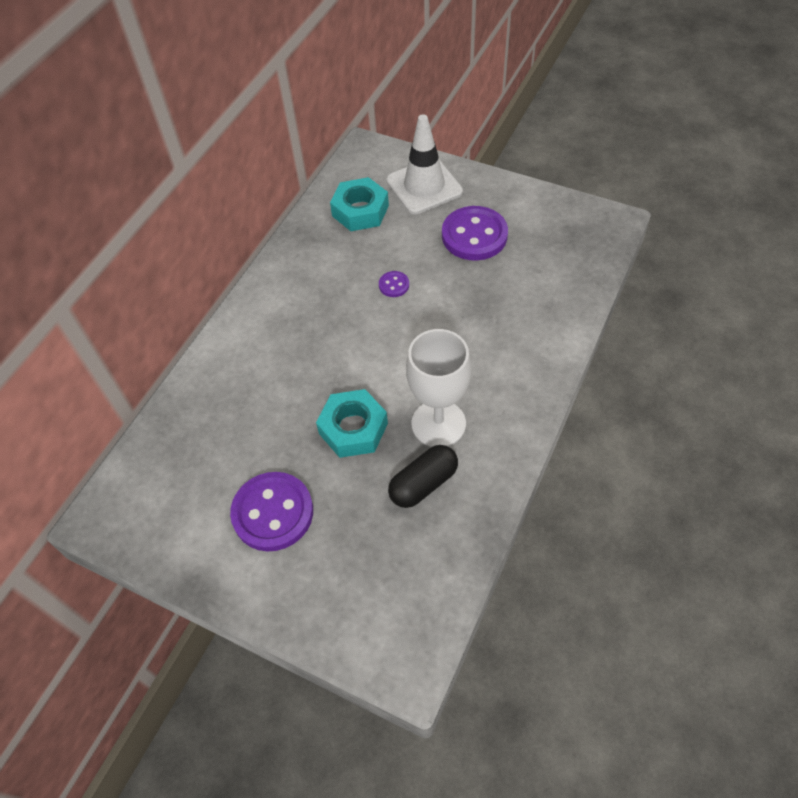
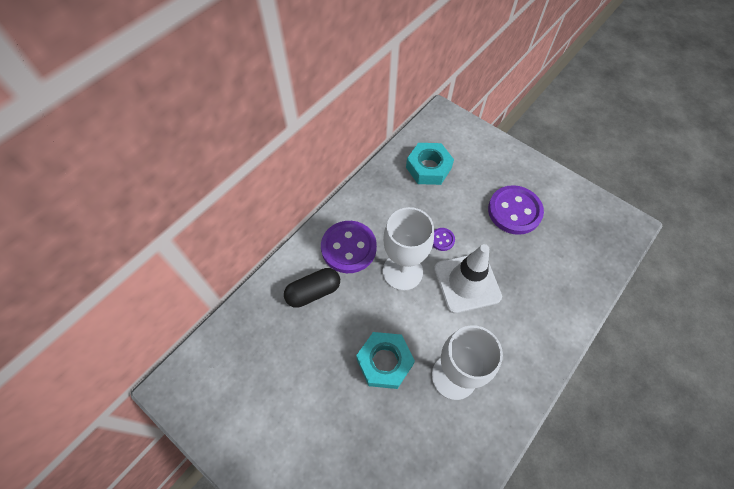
camera: 10 degrees right, 5 degrees up
purple button [230,472,313,552] -> purple button moved to [321,221,377,273]
white traffic cone [386,114,463,214] -> white traffic cone moved to [434,244,502,313]
black capsule [388,445,458,508] -> black capsule moved to [284,268,340,308]
none -> white goblet [383,207,434,291]

